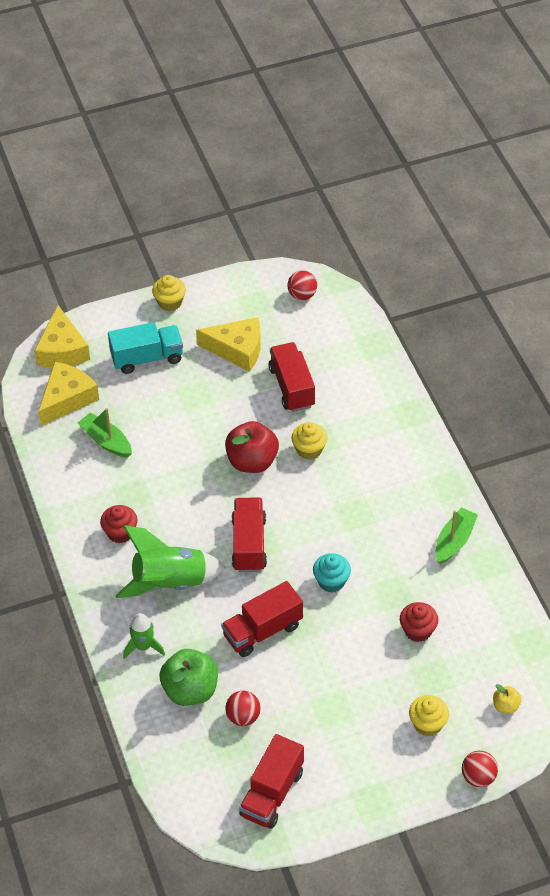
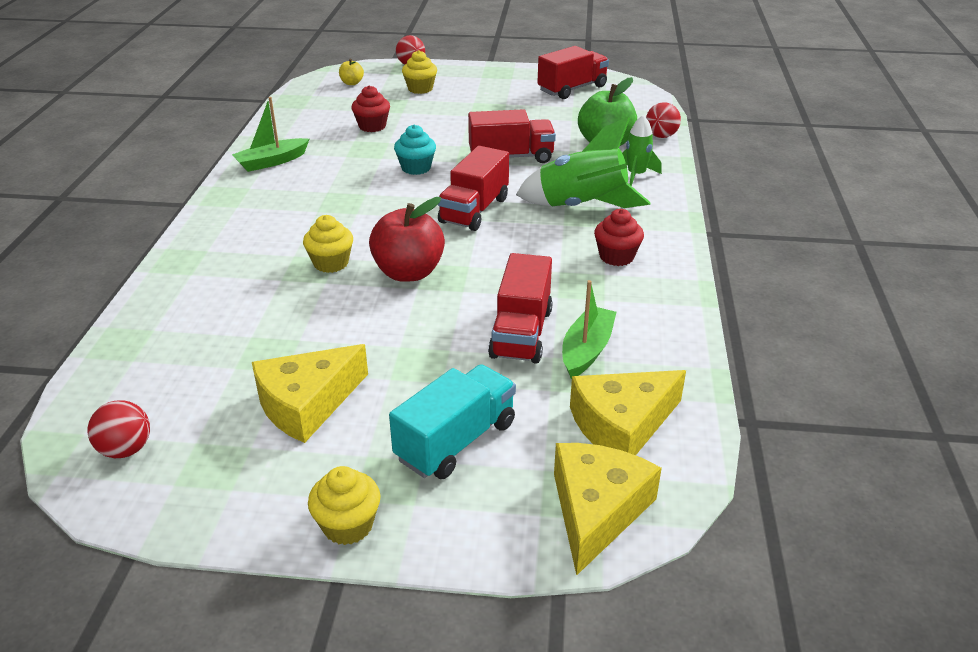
camera: 155 degrees left, 15 degrees down
green boat [78,408,132,457] -> green boat turned 135 degrees counterclockwise [562,280,616,379]
turquoise truck [108,322,183,374] -> turquoise truck turned 120 degrees clockwise [389,364,516,479]
yellow cheese [196,317,261,372] -> yellow cheese turned 75 degrees counterclockwise [252,344,368,443]
red ball [225,691,261,726] -> red ball moved to [646,102,681,138]
red truck [269,342,315,412] -> red truck moved to [488,253,553,364]

